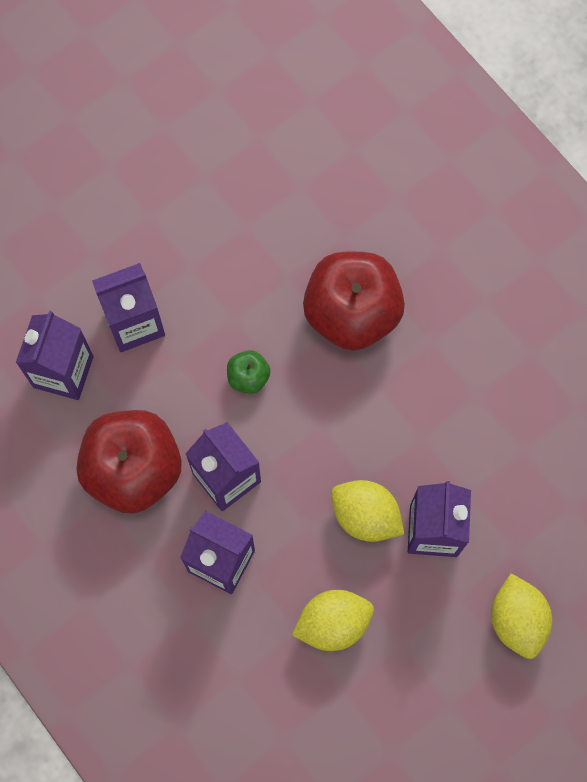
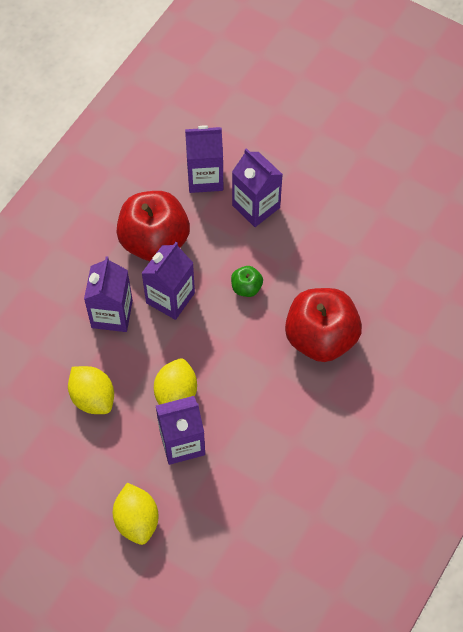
camera: 70 degrees right, 10 degrees down
yellow lemon [491,574,552,659] -> yellow lemon turned 75 degrees counterclockwise [113,483,159,545]

